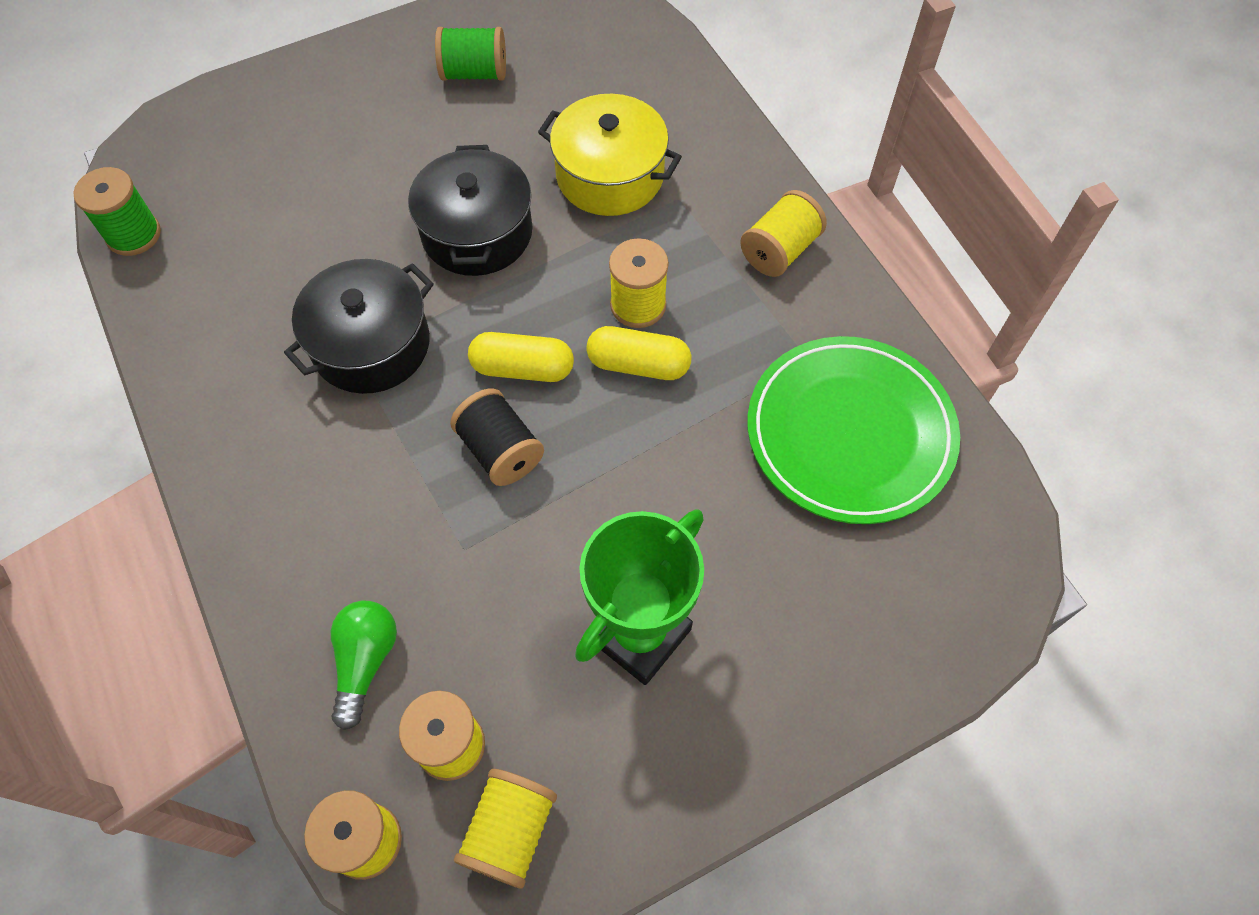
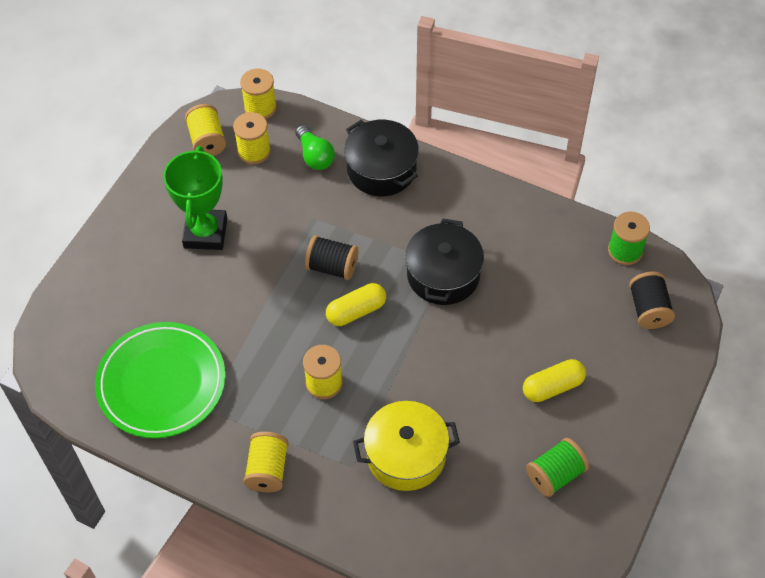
camera: 145 degrees right, 5 degrees down
black pot [408,145,533,276] -> black pot moved to [344,120,419,196]
yellow capsule [586,326,691,380] -> yellow capsule moved to [523,359,586,402]
none -> black spool [629,272,675,329]

